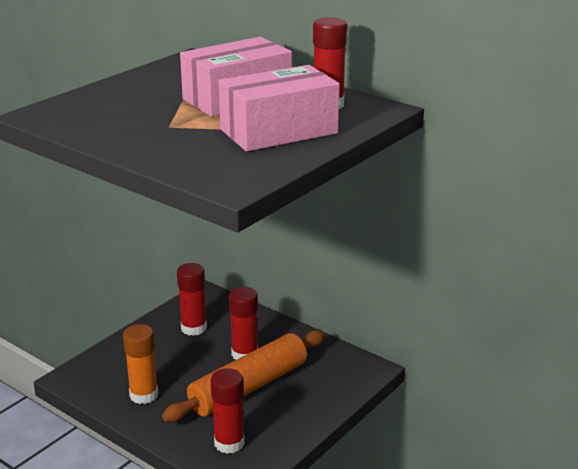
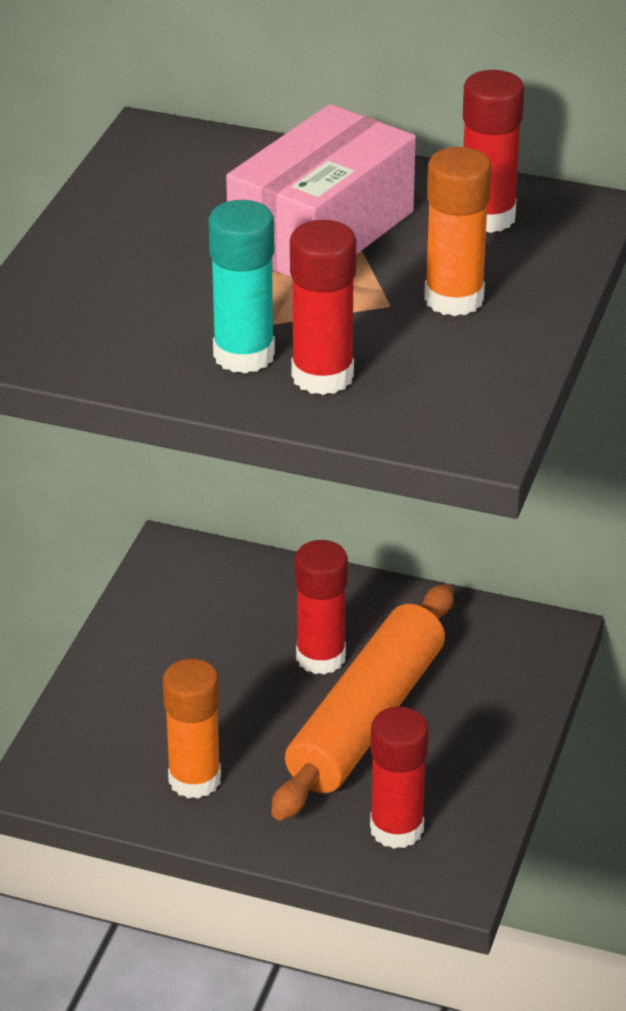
camera: 20 degrees left, 10 degrees up
red glue stick [177,263,207,336] -> red glue stick moved to [290,220,356,395]
pink box [219,65,340,152] -> orange glue stick [424,147,492,316]
none -> turquoise glue stick [208,200,275,374]

